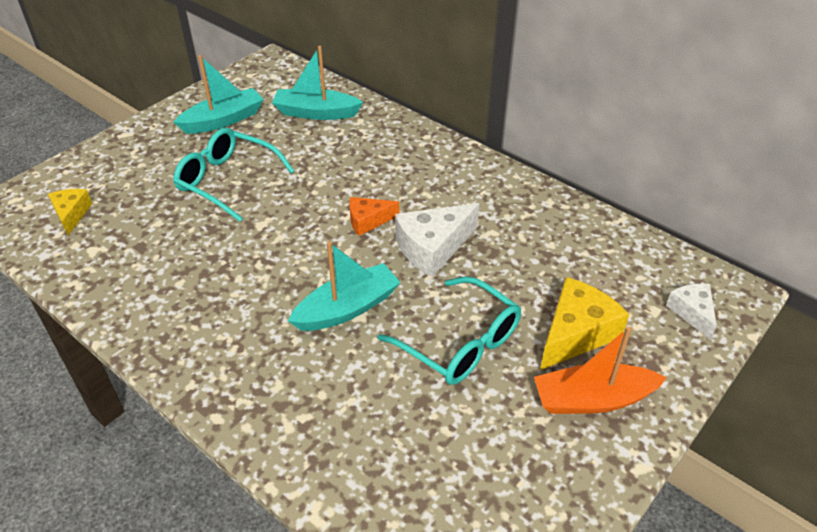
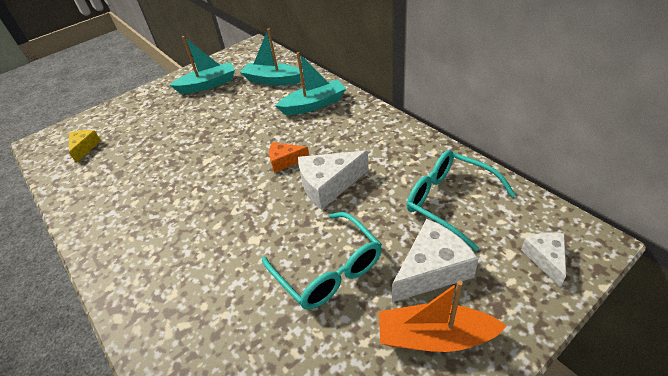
camera: 15 degrees right, 0 degrees up
turquoise glasses [173,128,294,222] -> turquoise glasses moved to [407,150,516,251]
turquoise boat [288,241,401,331] -> turquoise boat moved to [275,52,346,115]
yellow cheese [540,277,629,370] -> white cheese [392,219,479,302]

